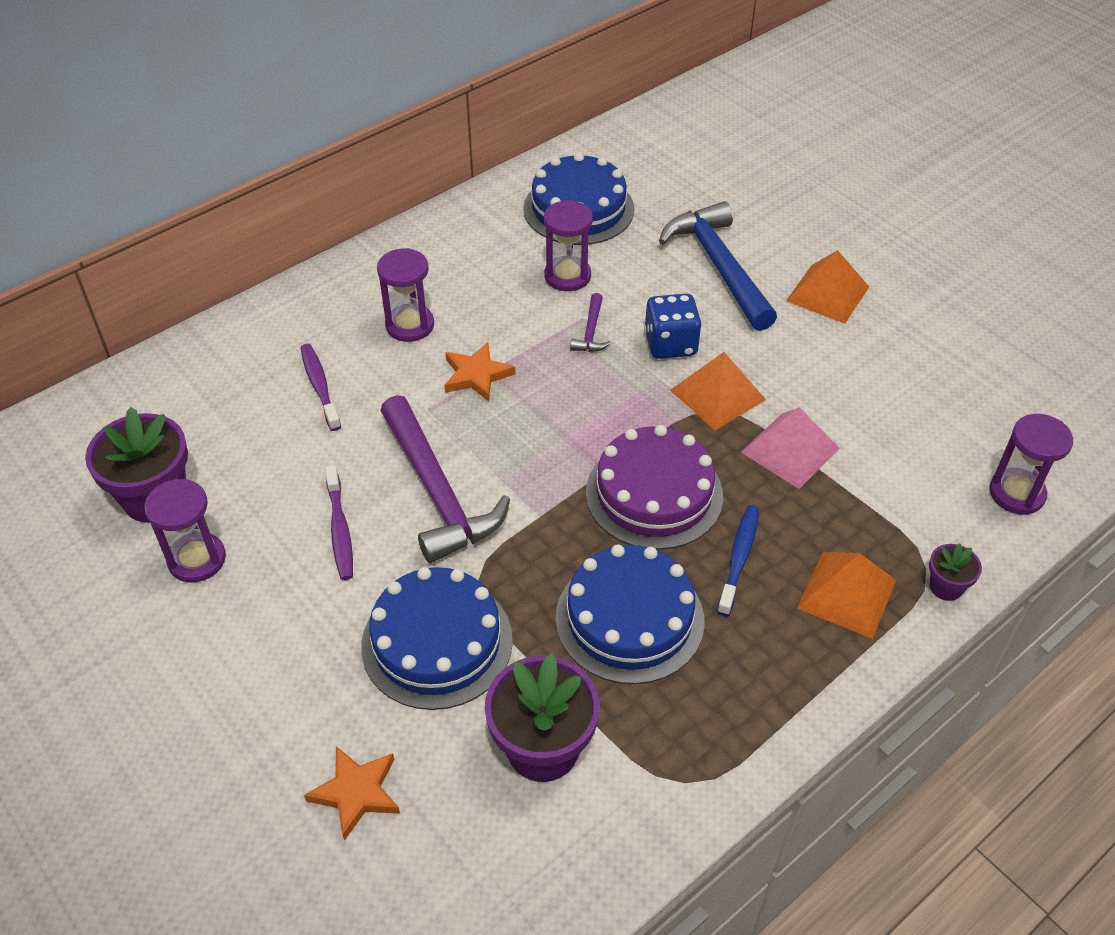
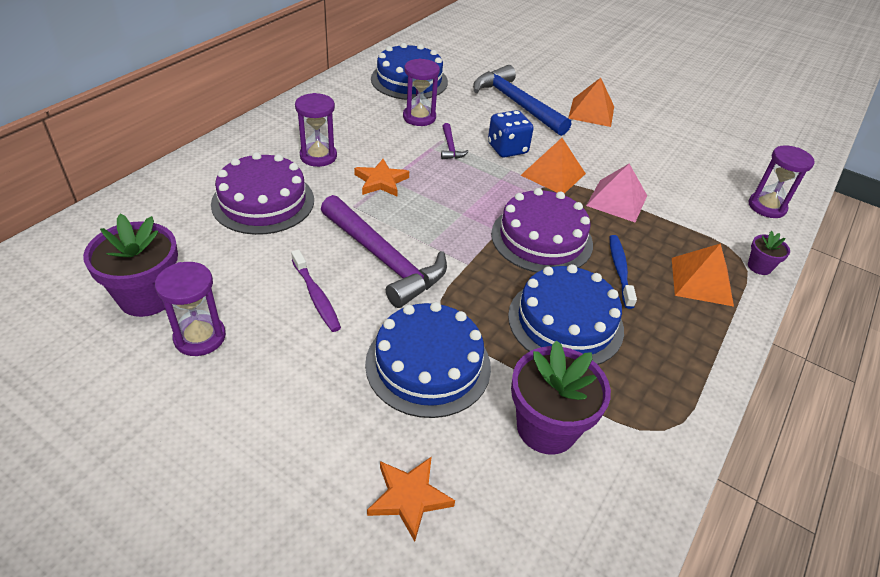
camera: 20 degrees left, 5 degrees down
purple toothbrush [300,344,341,431] -> purple cake [211,152,314,235]

